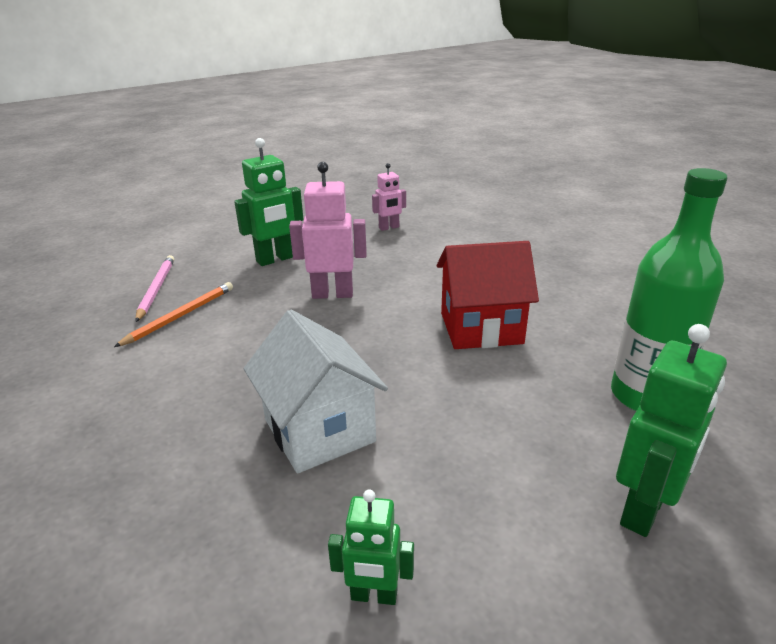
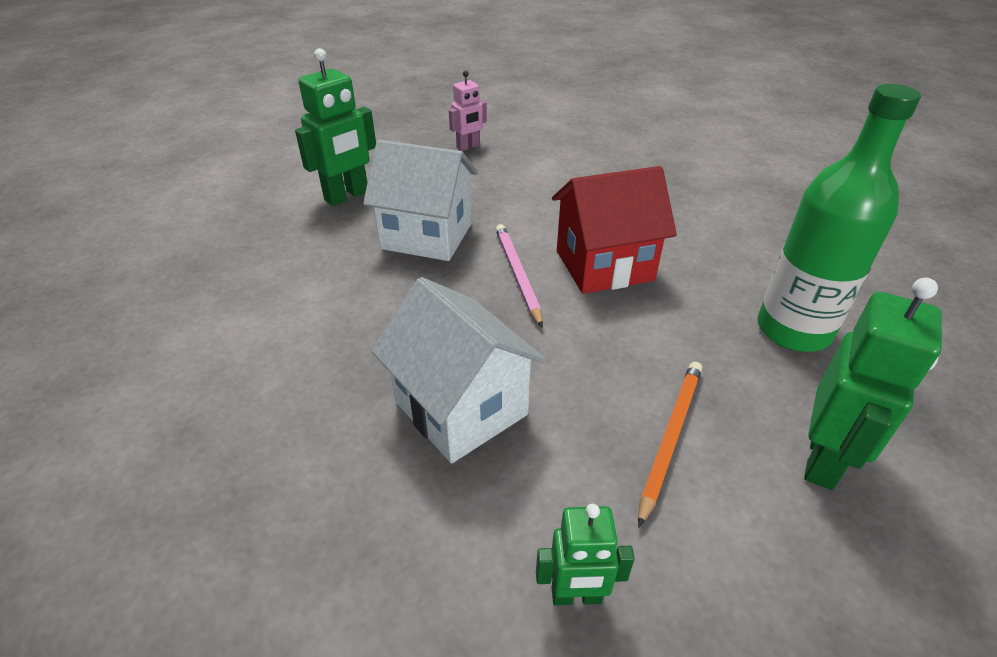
camera: 10 degrees left, 10 degrees up
orange pencil [114,282,233,347] -> orange pencil moved to [638,362,702,528]
pink pencil [135,255,174,322] -> pink pencil moved to [495,224,543,328]
pink robot [289,162,367,299] -> white house [363,140,478,261]

